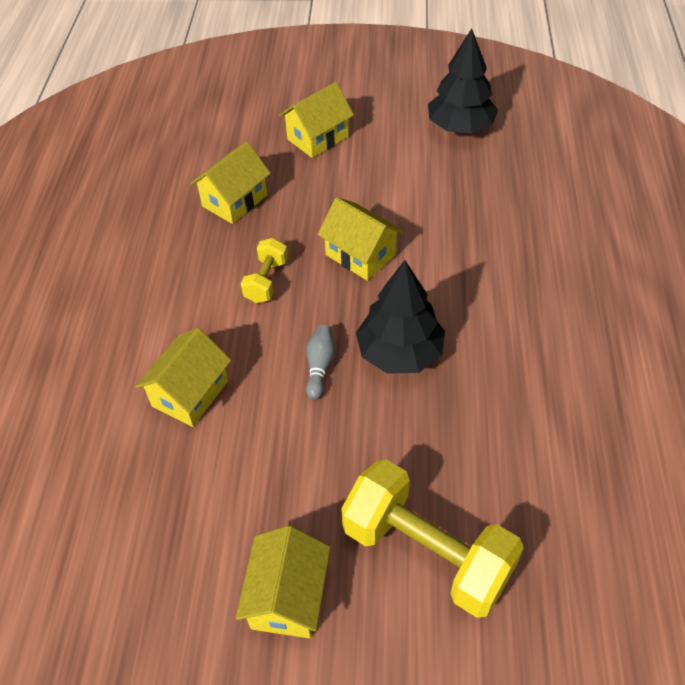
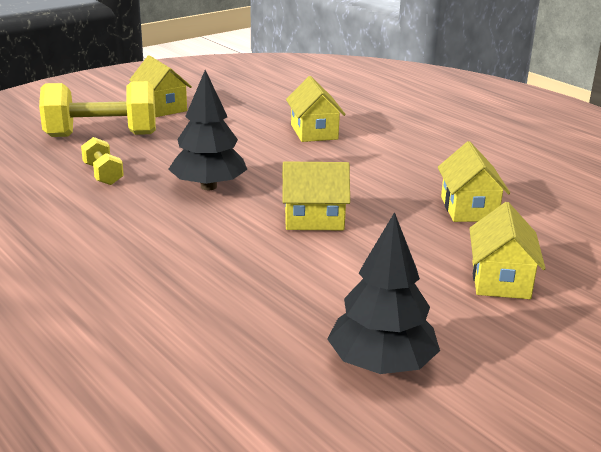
camera: 135 degrees right, 25 degrees down
yellow dumbbell [241,238,288,303] -> yellow dumbbell moved to [81,137,124,185]
grey bowling pin [306,325,336,399] -> none

